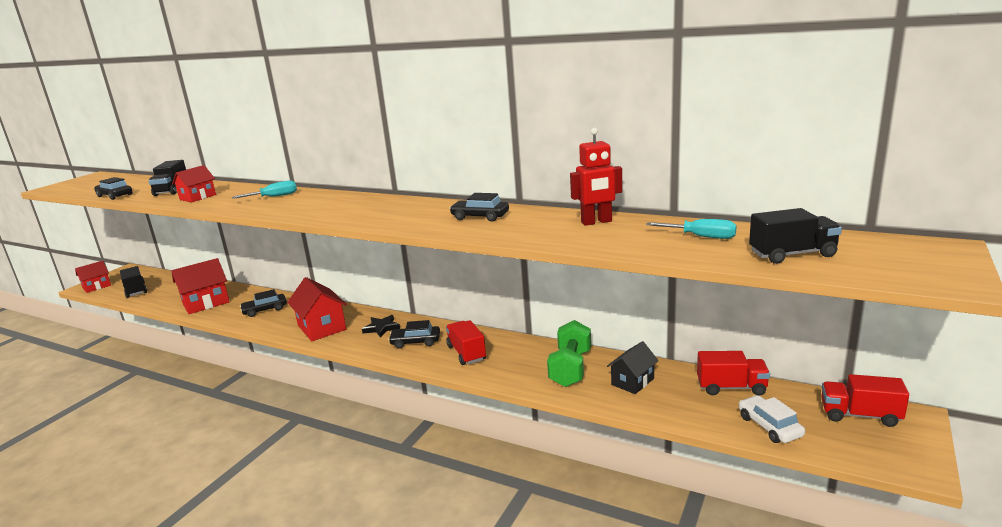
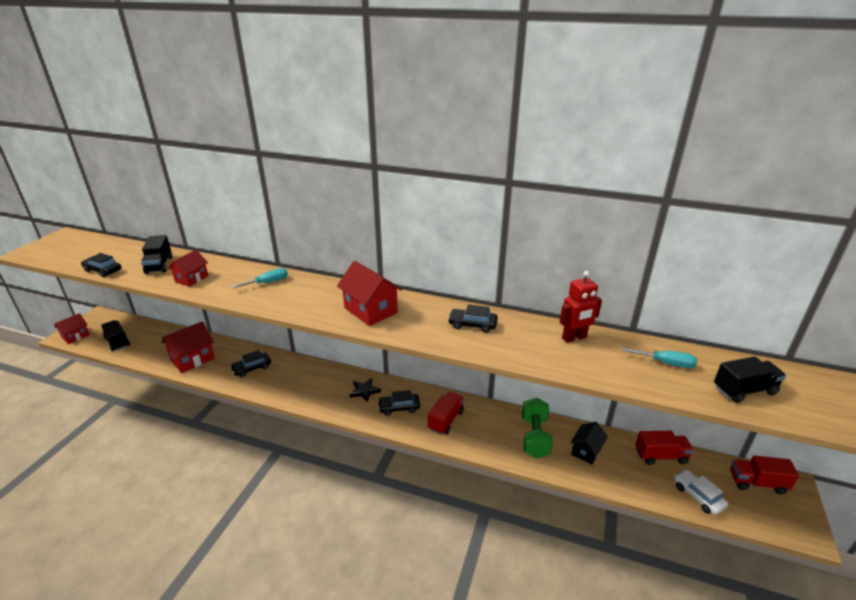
camera: 10 degrees left, 10 degrees up
red house [287,277,347,341] -> red house moved to [337,261,402,326]
red truck [446,320,486,365] -> red truck turned 60 degrees clockwise [428,392,464,435]

